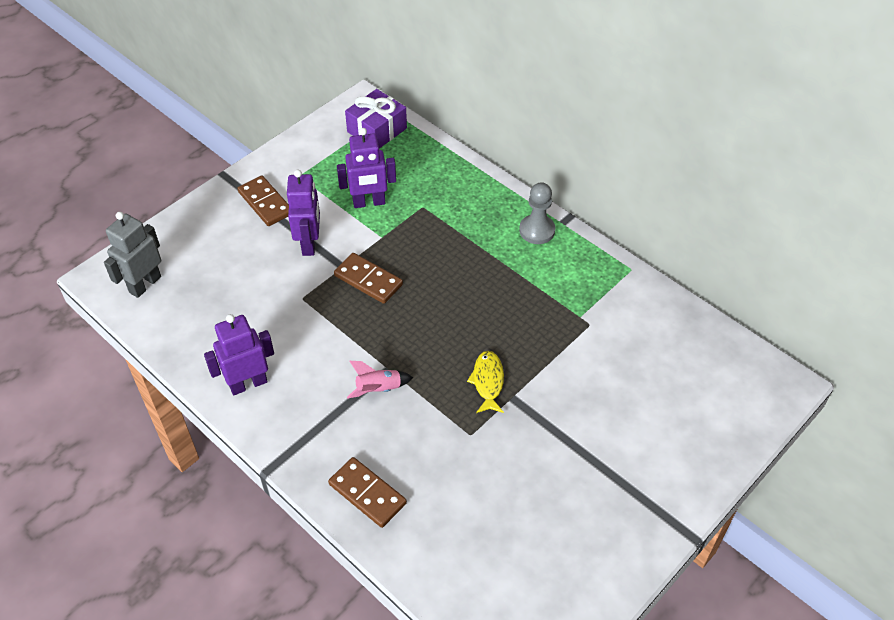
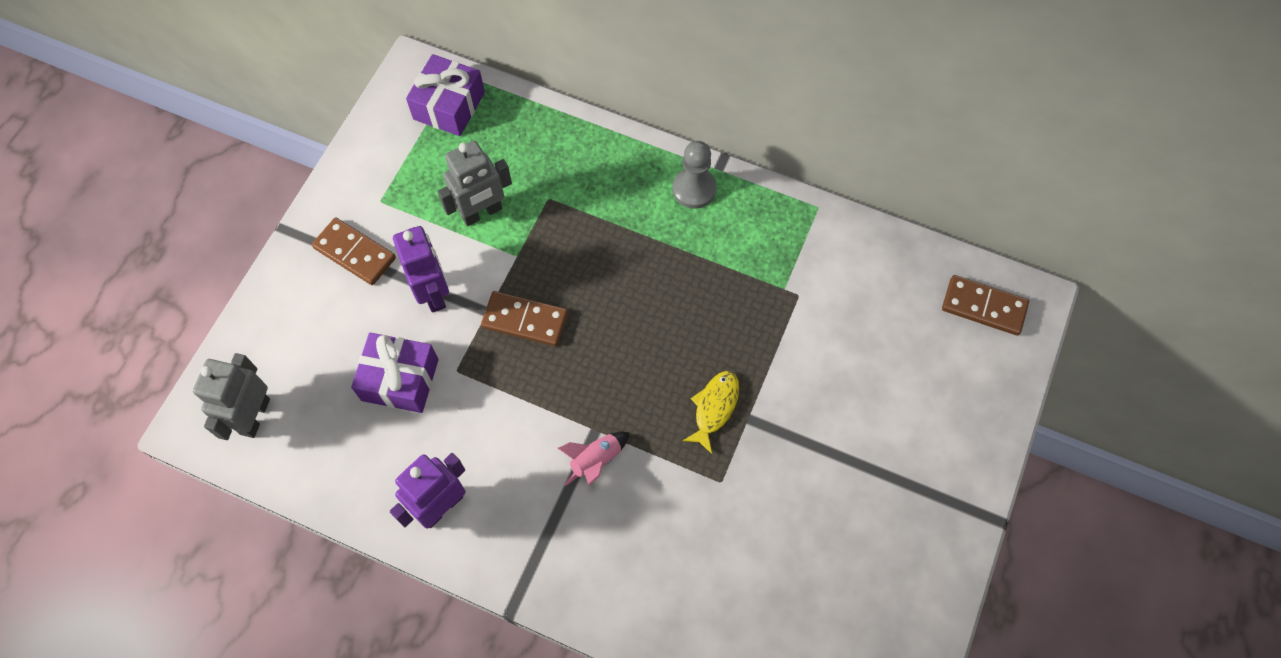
camera: 20 degrees left, 15 degrees up
brown domino [328,457,407,528] -> brown domino moved to [942,275,1029,335]
purple robot [337,128,396,208] -> grey robot [437,141,512,226]
yellow fish [467,351,504,413] -> yellow fish turned 45 degrees clockwise [682,371,739,454]
none -> purple gift [351,333,439,413]

